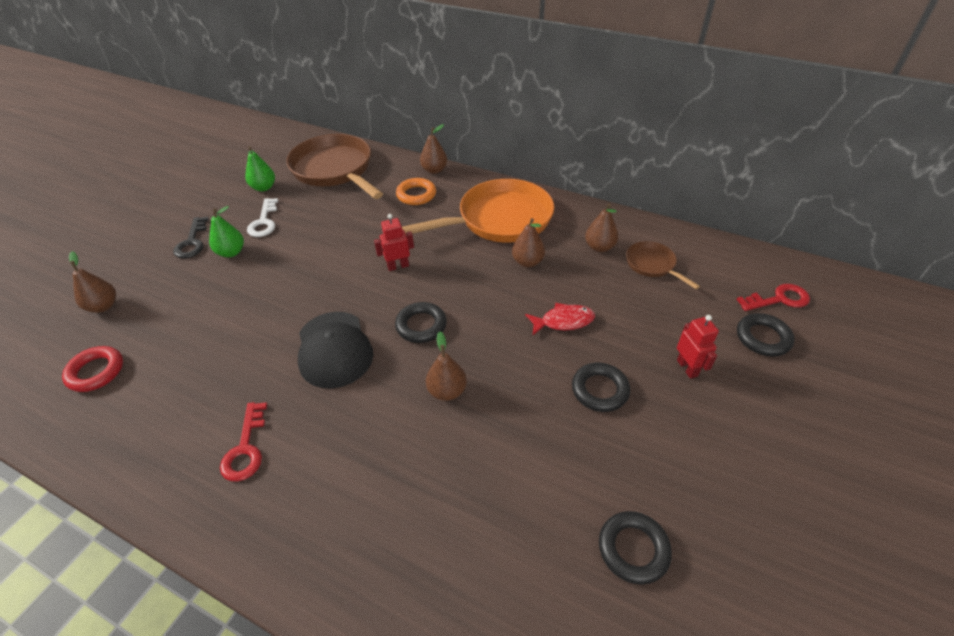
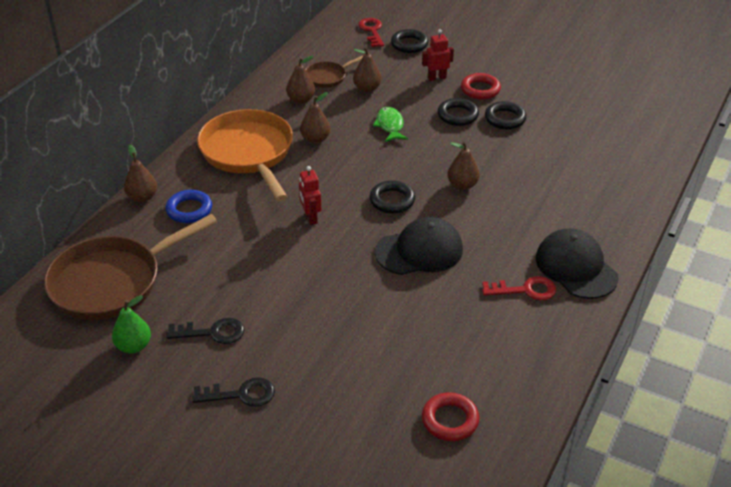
camera: 90 degrees left, 5 degrees down
brown pear [69,251,116,313] -> brown pear moved to [353,47,381,92]
green pear [209,206,244,257] -> none
white key [247,198,278,237] -> black key [166,318,244,344]
orange ring [396,178,436,205] -> blue ring [166,190,212,223]
red fish [525,303,595,336] -> green fish [373,107,408,142]
black ring [599,511,672,584] -> black ring moved to [485,101,527,129]
none -> red ring [461,73,501,99]
none -> black cap [536,228,618,299]

